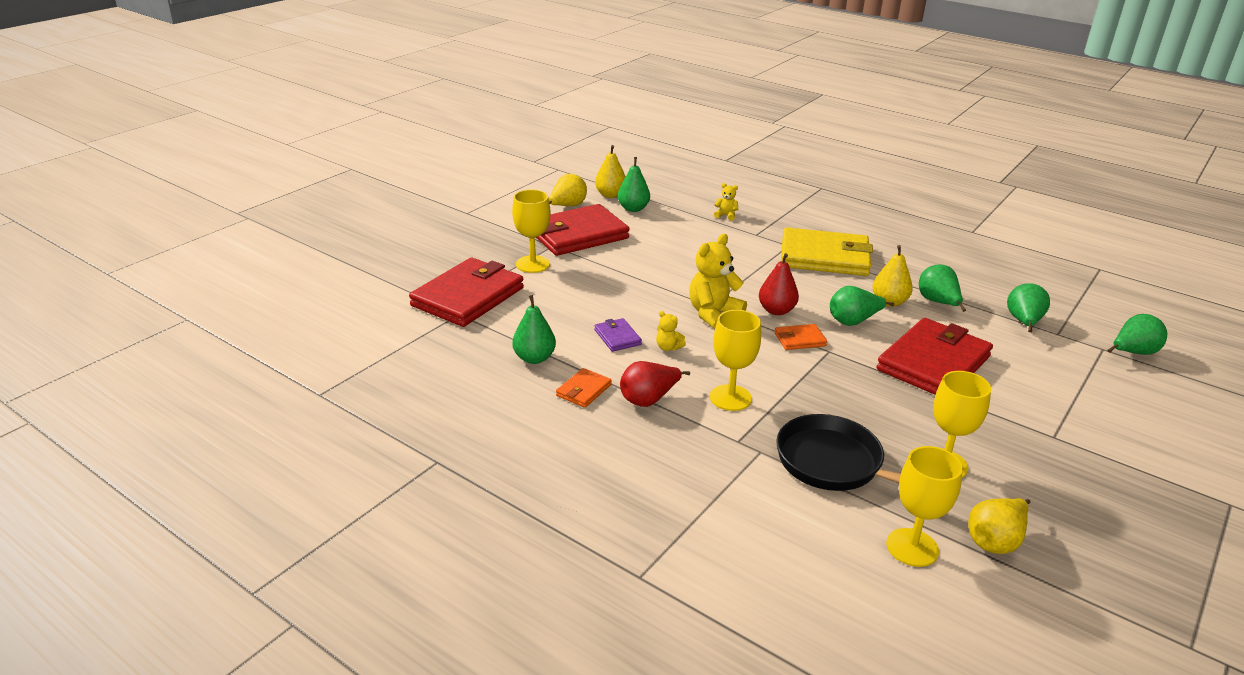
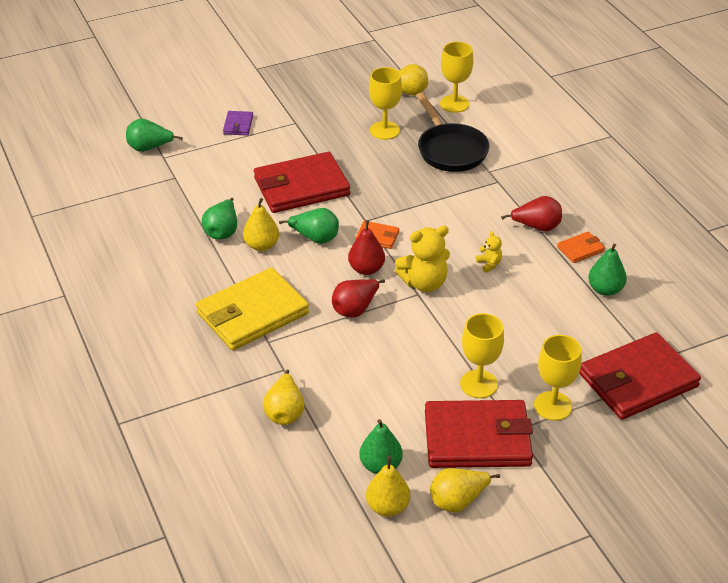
camera: 150 degrees left, 10 degrees up
purple wallet [594,318,642,352] -> purple wallet moved to [223,111,253,136]
yellow goblet [710,310,761,411] -> yellow goblet moved to [460,313,504,398]
yellow teddy bear [714,183,738,221] -> yellow pear [263,370,305,425]
yellow wallet [781,227,873,276] -> yellow wallet turned 75 degrees counterclockwise [196,267,309,351]
green pear [1007,283,1050,332] -> none
none -> red pear [332,279,385,318]

